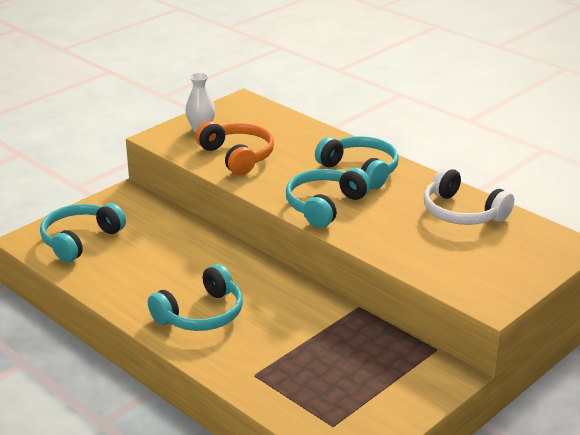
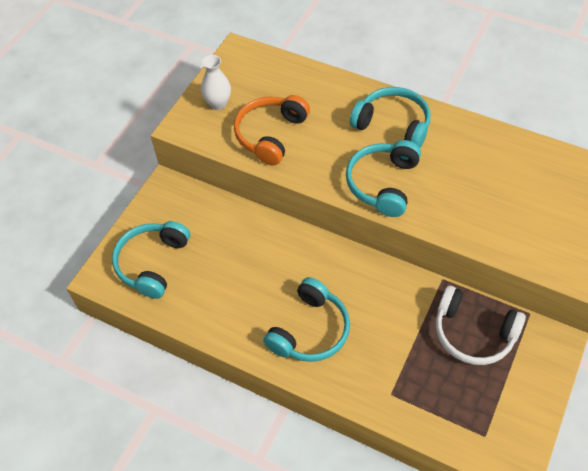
camera: 15 degrees left, 25 degrees up
orange headphones [196,121,274,175] -> orange headphones turned 105 degrees counterclockwise [234,95,310,166]
white headphones [424,167,514,225] -> white headphones moved to [436,285,526,365]

